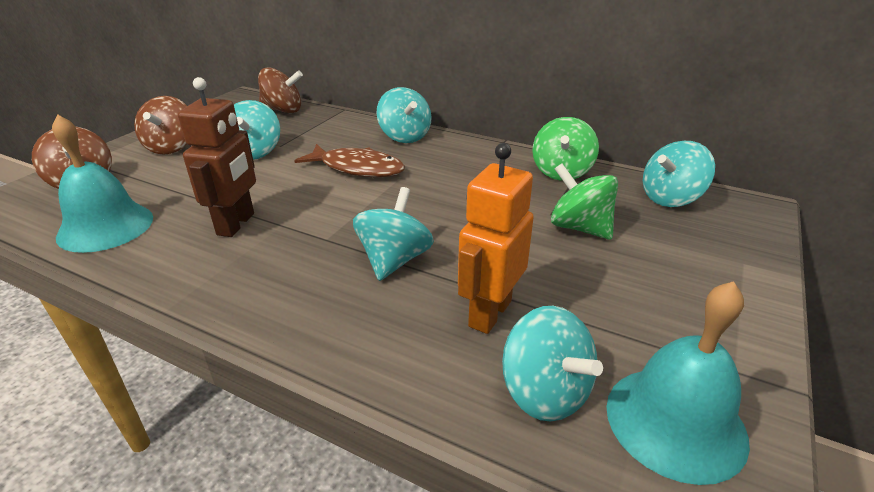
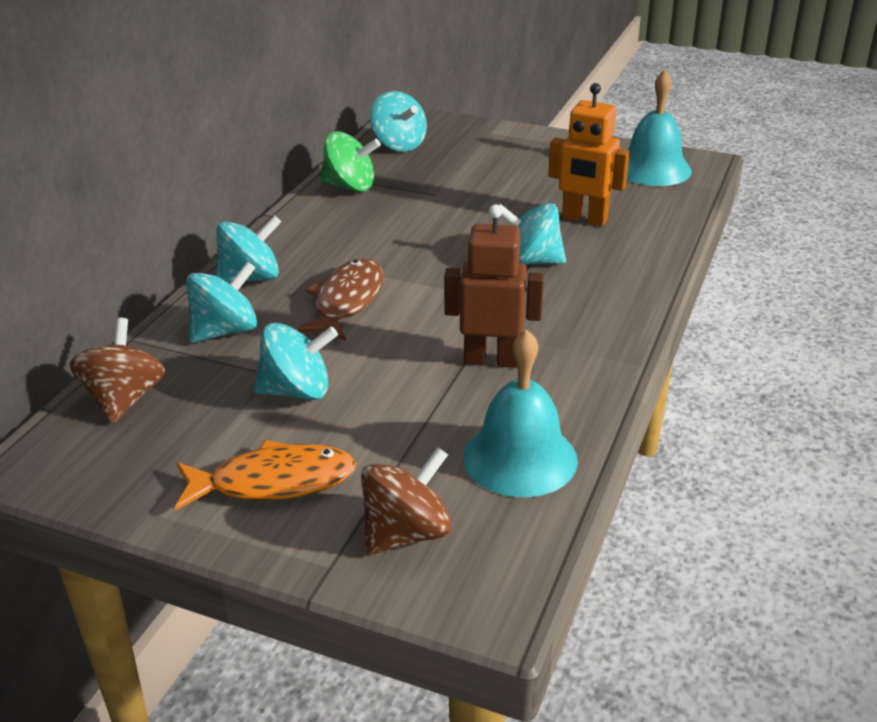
camera: 95 degrees left, 0 degrees up
brown spinning top [134,96,187,154] -> orange fish [175,440,356,511]
turquoise spinning top [502,306,603,422] -> turquoise spinning top moved to [186,261,257,343]
green spinning top [551,163,618,240] -> none

